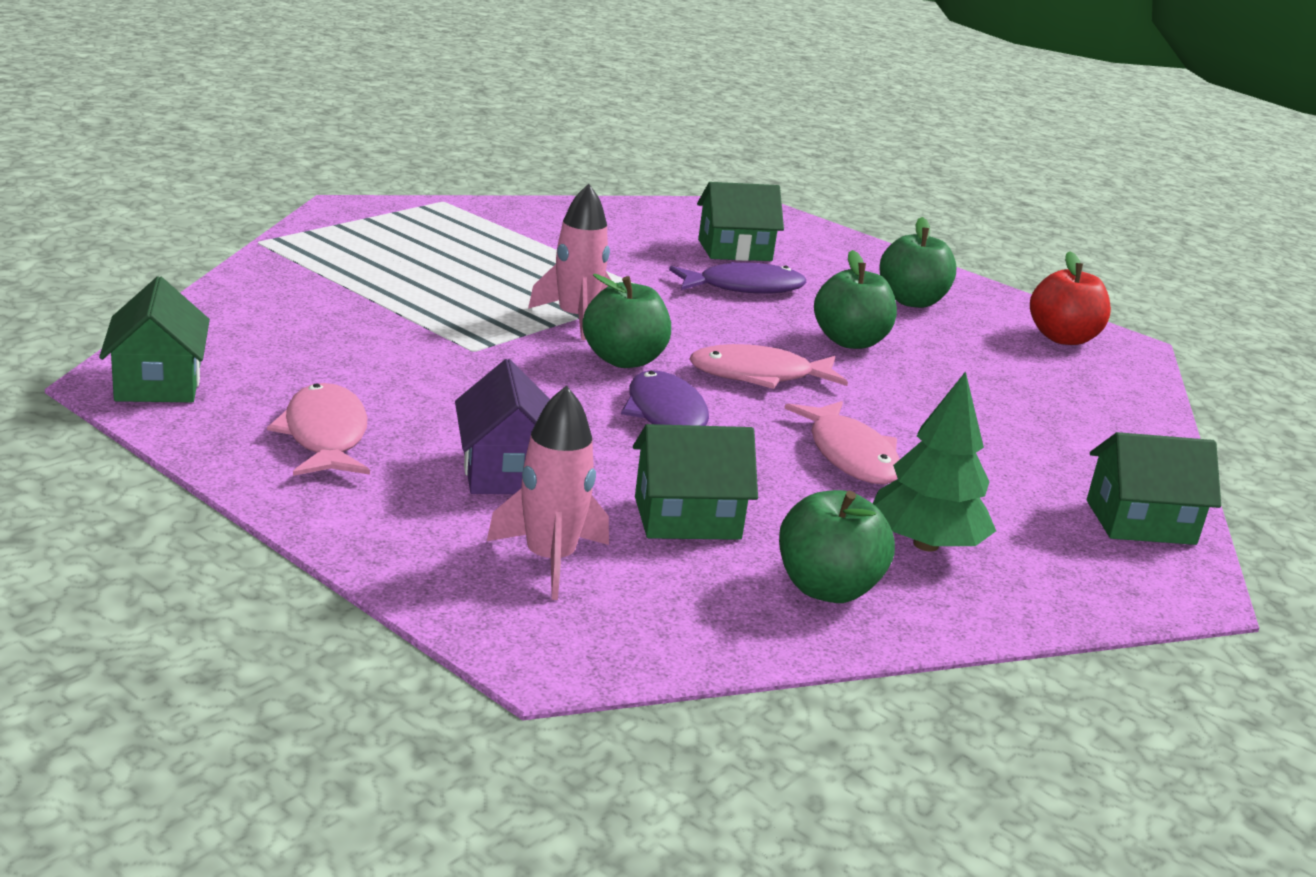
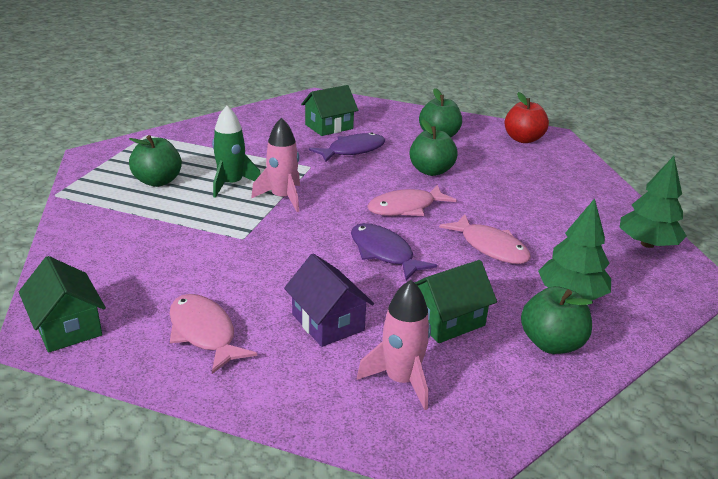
camera: 20 degrees left, 5 degrees up
green apple [582,274,671,368] -> green apple moved to [129,135,182,187]
green house [1087,432,1221,545] -> green tree [619,156,687,248]
none -> green rocket [212,106,261,198]

